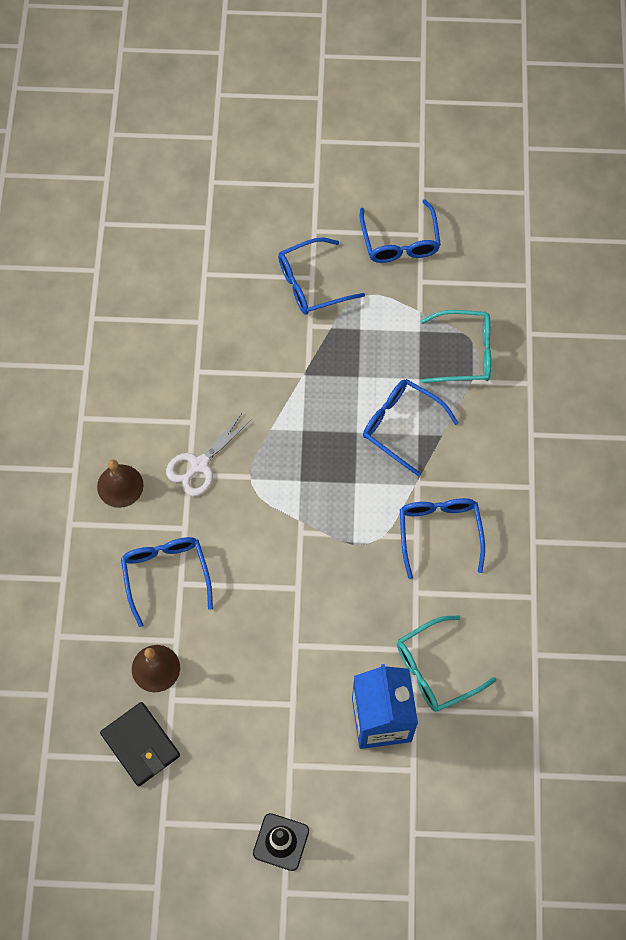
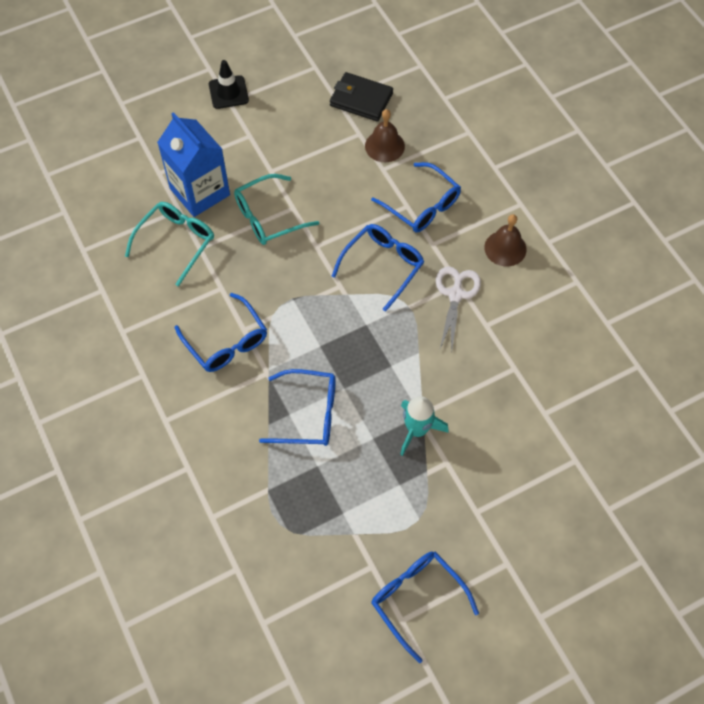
camera: 150 degrees right, 5 degrees down
blue glasses [278,237,365,315] -> blue glasses moved to [332,224,424,312]
turquoise glasses [421,310,491,383] -> turquoise glasses moved to [234,174,320,245]
none -> turquoise rocket [400,396,449,456]

